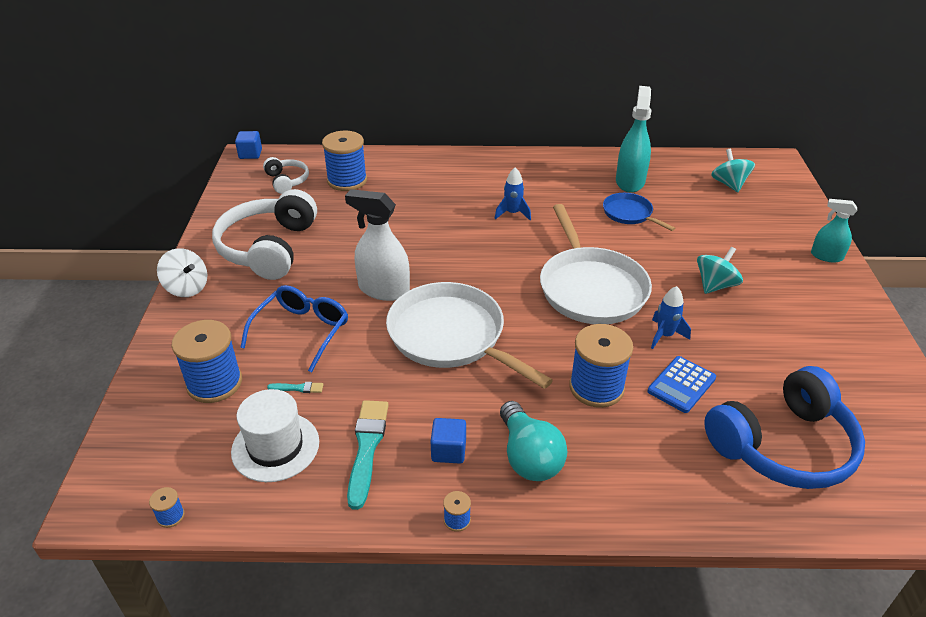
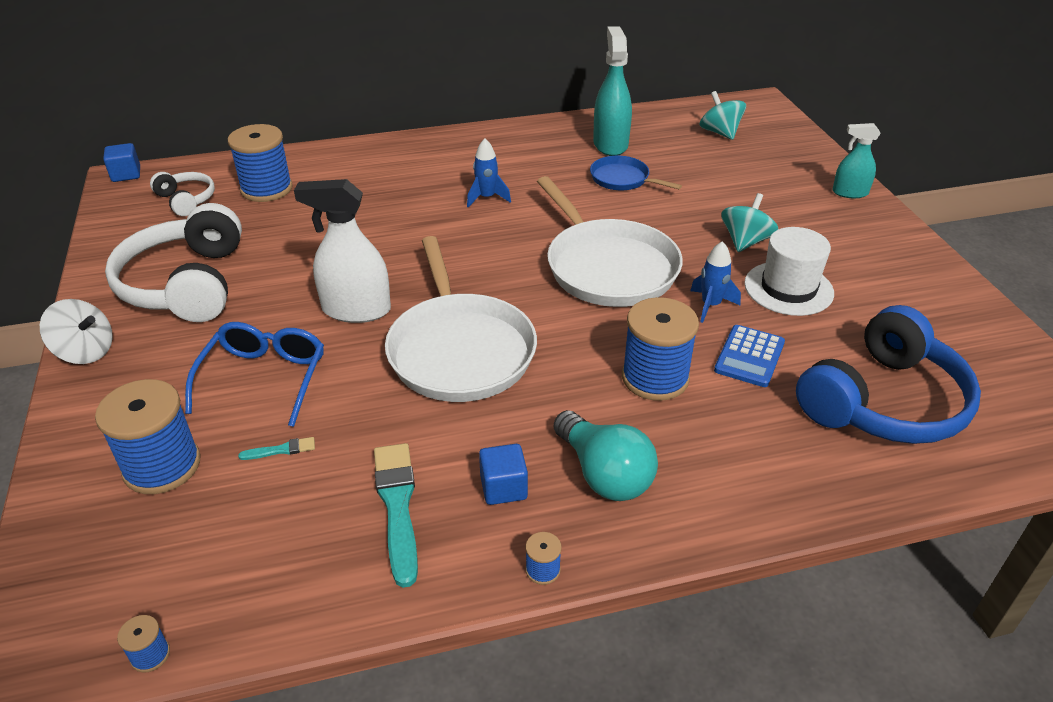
camera: 15 degrees left, 0 degrees up
white hat [231,389,319,482] -> white hat moved to [744,227,834,316]
white pan [386,282,553,389] -> white pan turned 135 degrees counterclockwise [385,236,537,402]

